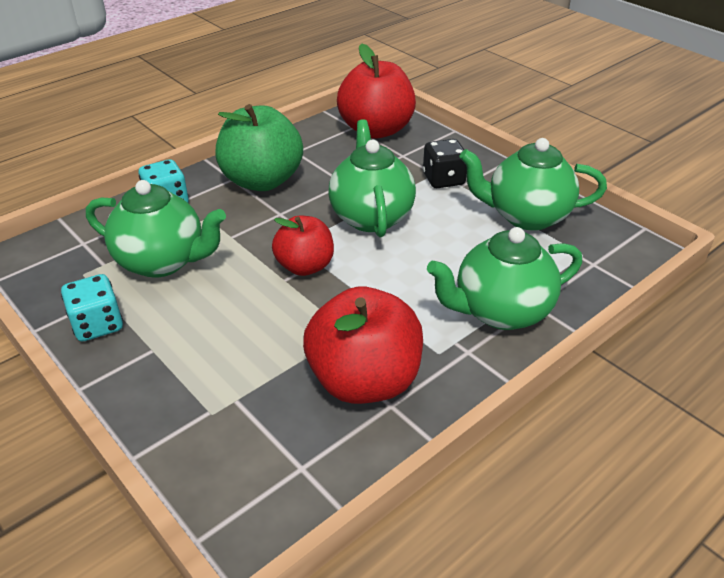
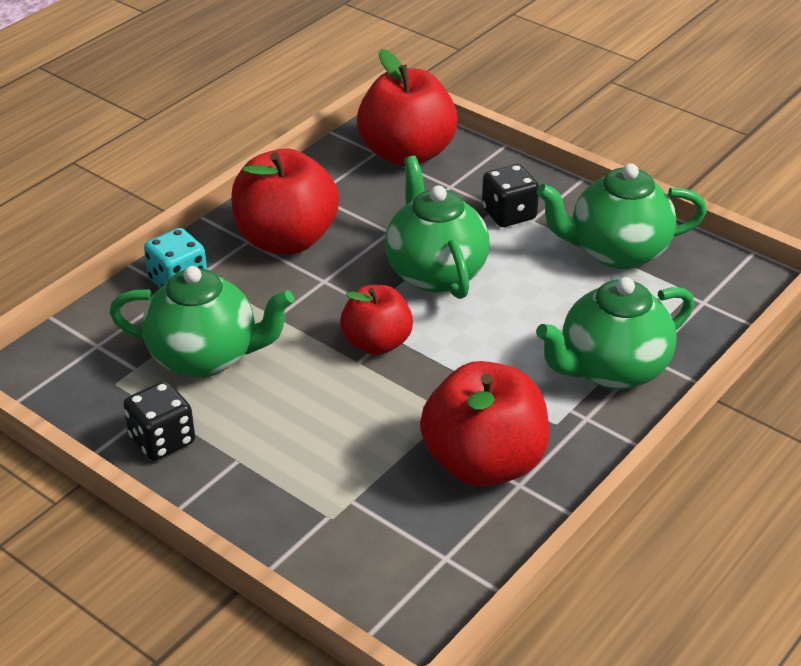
camera: 10 degrees left, 0 degrees up
turquoise dice [61,274,123,341] -> black dice [123,381,195,461]
green apple [215,104,303,191] -> red apple [231,149,339,254]

